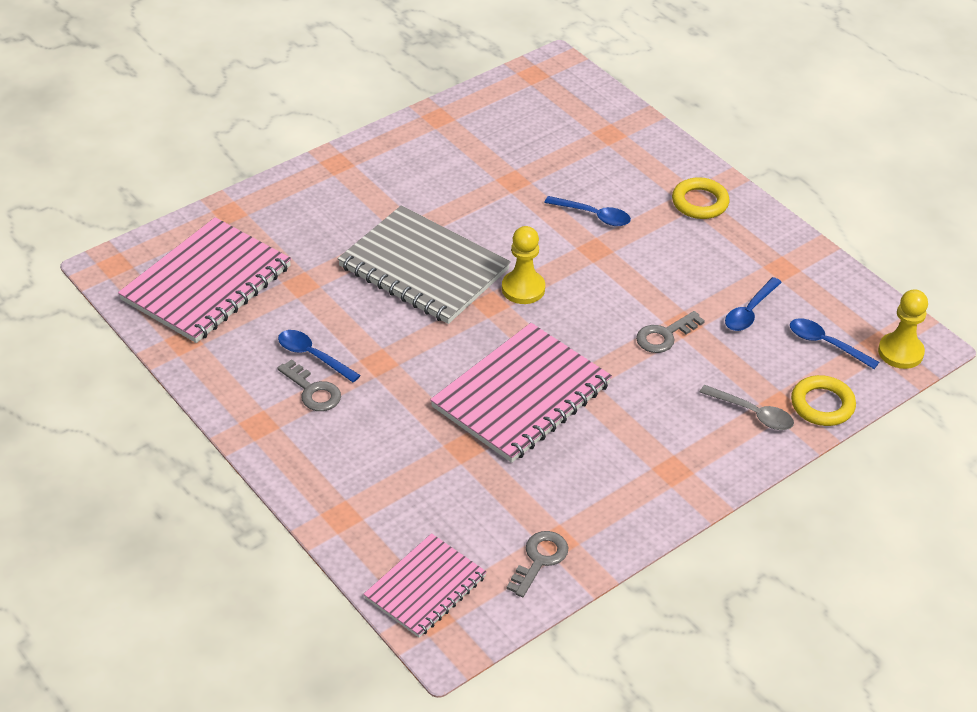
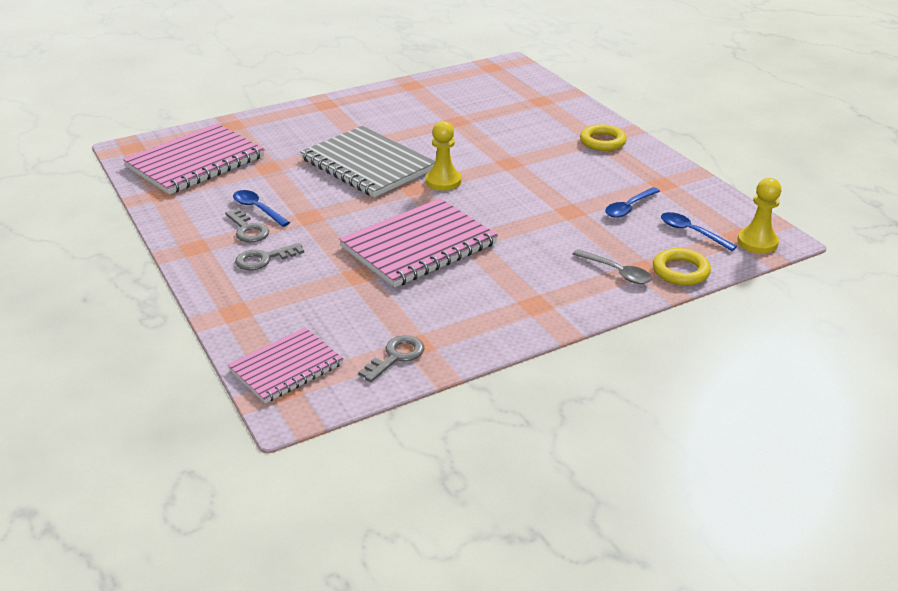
camera: 10 degrees right, 10 degrees down
blue spoon [544,196,631,226] -> none
grey key [636,311,705,353] -> grey key moved to [235,243,304,270]

